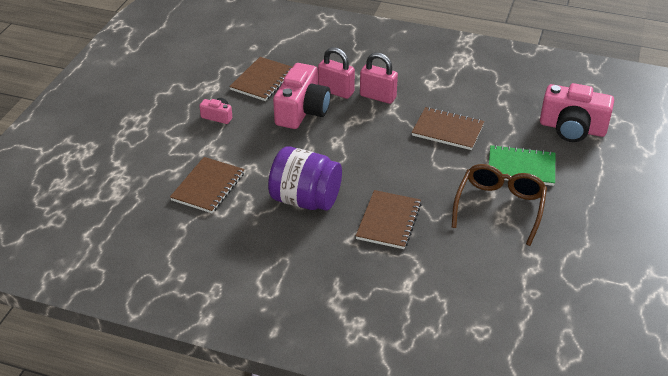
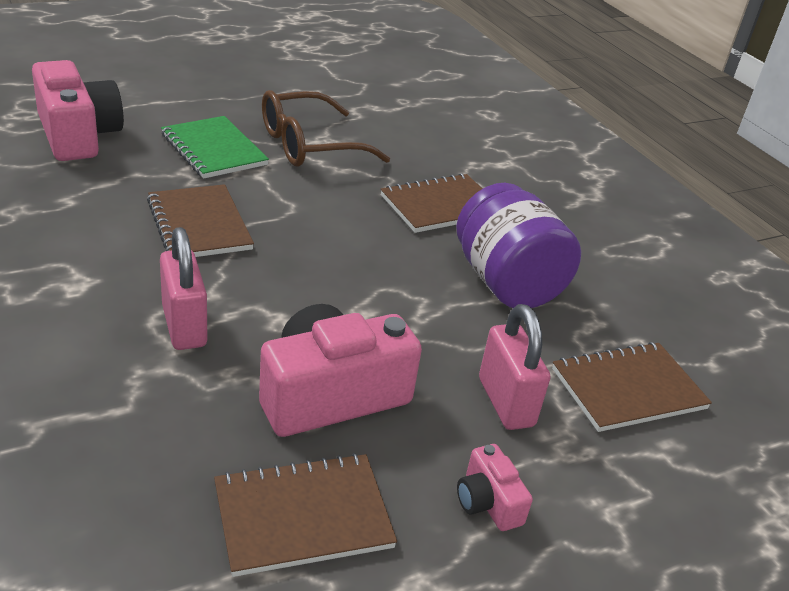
camera: 140 degrees left, 5 degrees down
pink padlock [318,47,355,99] -> pink padlock moved to [479,304,550,430]

